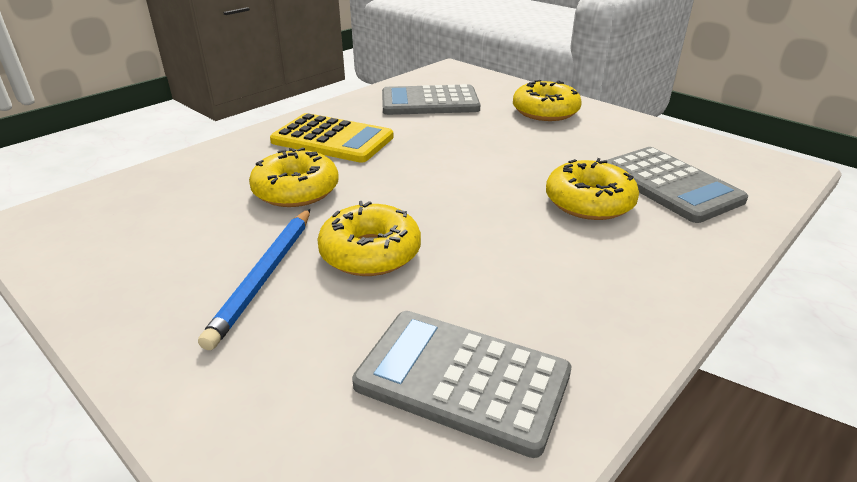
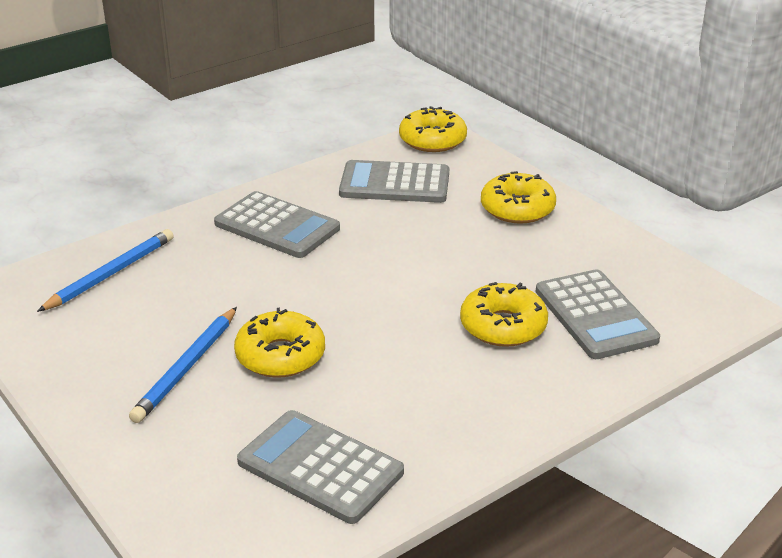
camera: 10 degrees right, 0 degrees up
yellow donut [249,147,339,207] -> yellow donut moved to [399,106,467,152]
yellow calculator [270,113,394,163] -> grey calculator [214,191,340,258]
none -> blue pencil [37,229,174,312]

